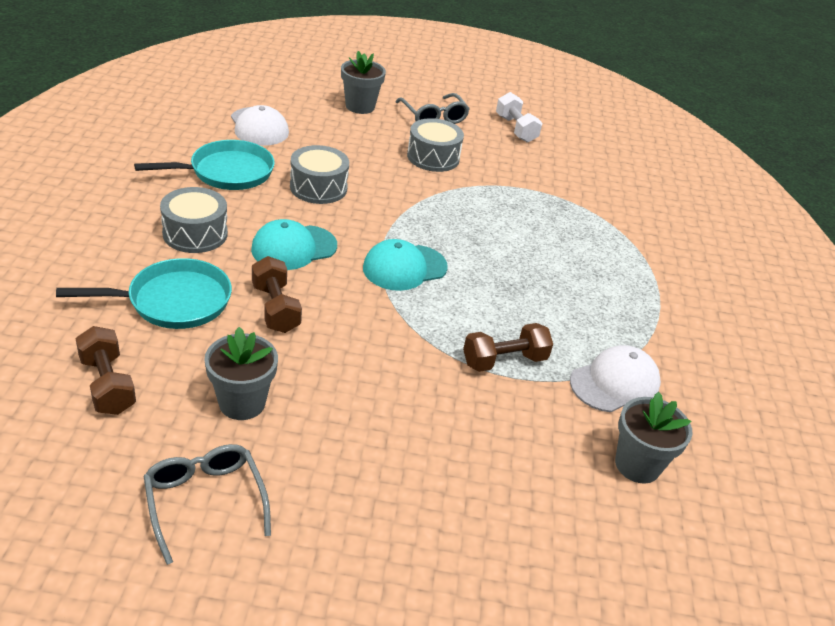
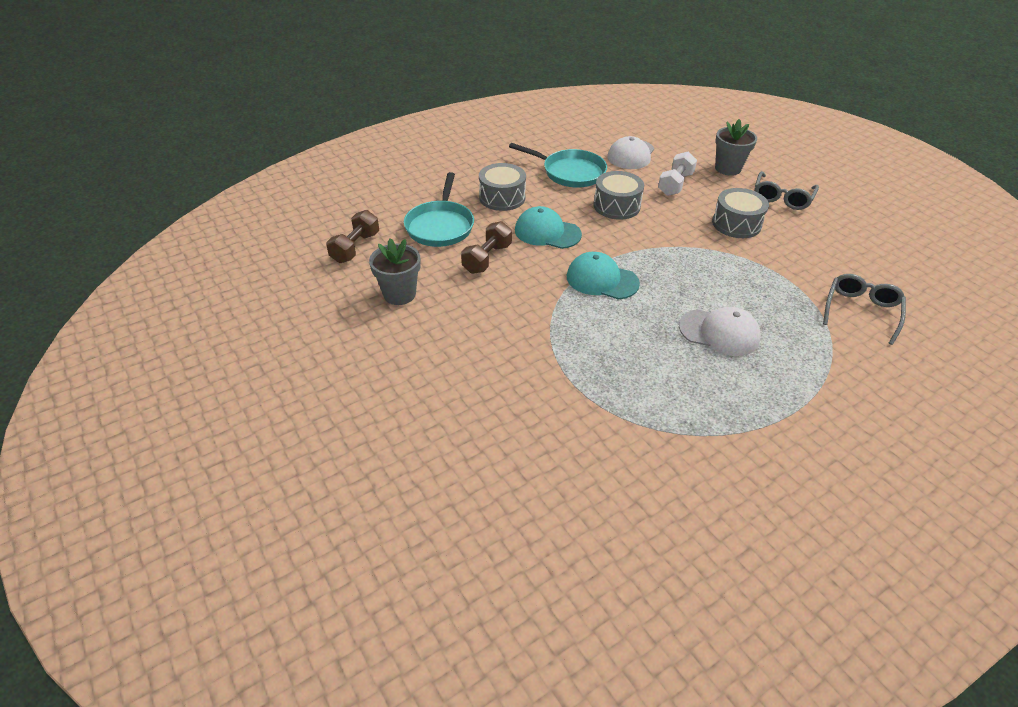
camera: 55 degrees right, 5 degrees up
turquoise pan [56,258,232,329] -> turquoise pan turned 60 degrees clockwise [404,172,474,247]
grey glasses [143,444,271,565] -> grey glasses moved to [823,274,906,345]
brown dumbbell [463,323,553,372] -> none
white dumbbell [496,92,542,143] -> white dumbbell moved to [658,152,697,196]
white cap [570,345,661,412] -> white cap moved to [679,307,761,356]
grey flower pot [615,392,692,484] -> none

